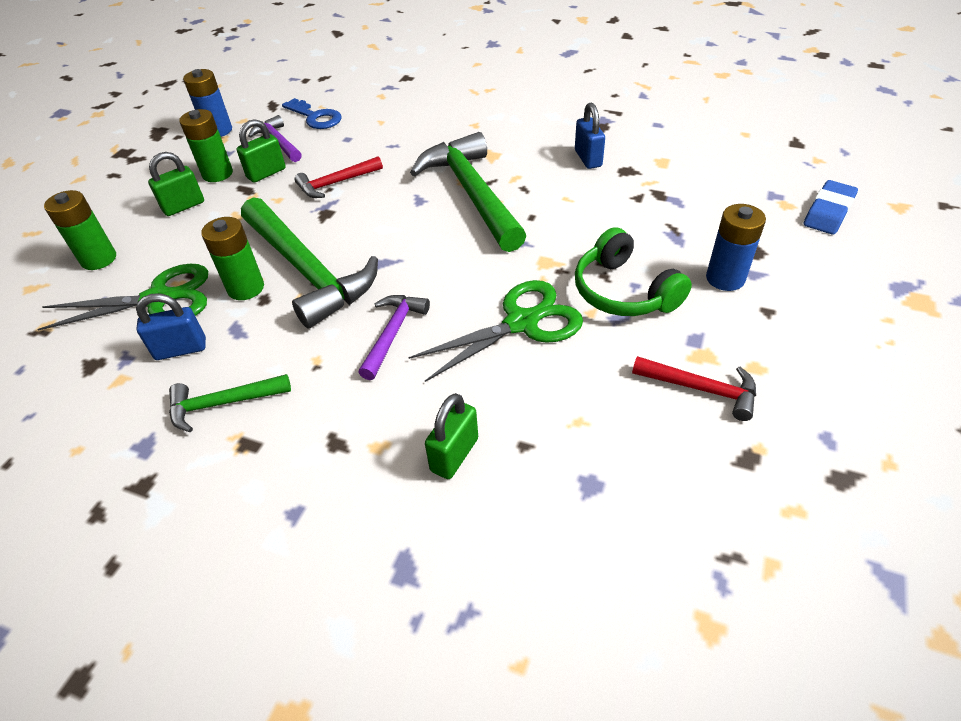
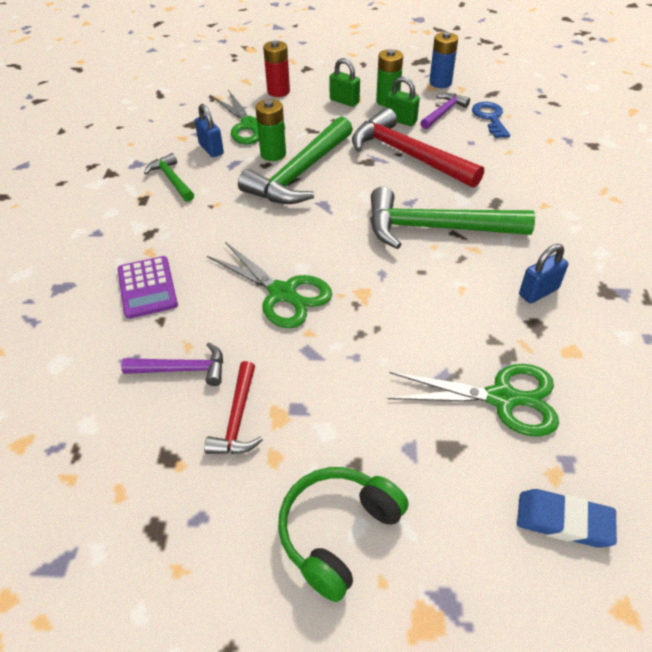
camera: 70 degrees right, 0 degrees up
green battery [44,190,116,270] -> red battery [263,41,290,97]
blue key [282,98,342,129] -> blue key turned 150 degrees clockwise [472,102,510,138]
red hammer [295,156,383,198] -> red hammer [352,108,484,188], size x1.96
purple hammer [358,295,430,380] -> purple hammer moved to [121,342,223,386]
green hammer [410,132,526,252] -> green hammer turned 135 degrees counterclockwise [370,187,535,249]
green padlock [425,393,478,479] -> purple calculator [118,256,178,319]
green headphones [575,227,692,316] -> green headphones moved to [278,467,409,602]
blue battery [706,204,766,291] -> none
none -> green scissors [387,364,559,437]

